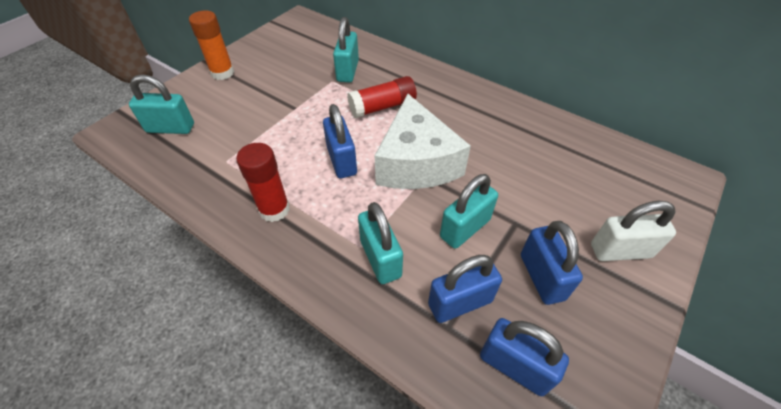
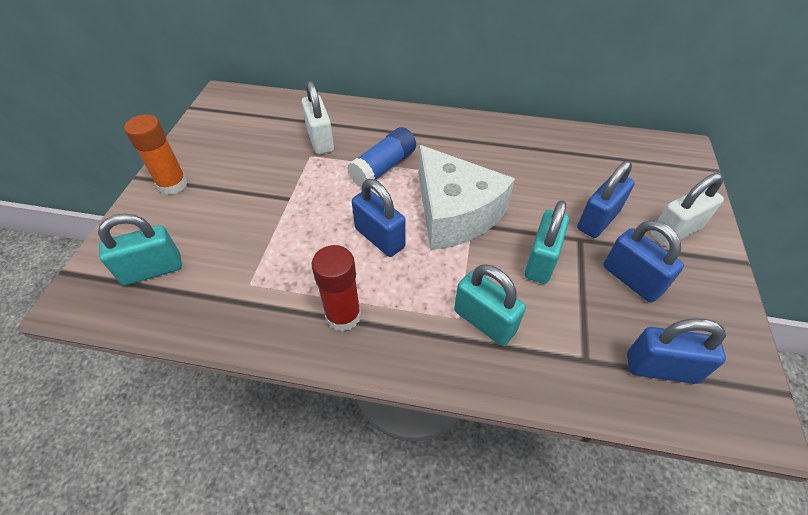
camera: 25 degrees left, 0 degrees up
turquoise padlock [333,17,359,83] -> white padlock [302,81,334,154]
red glue stick [347,76,417,118] -> blue glue stick [347,127,416,188]
blue padlock [428,255,502,323] -> blue padlock moved to [577,161,635,238]

